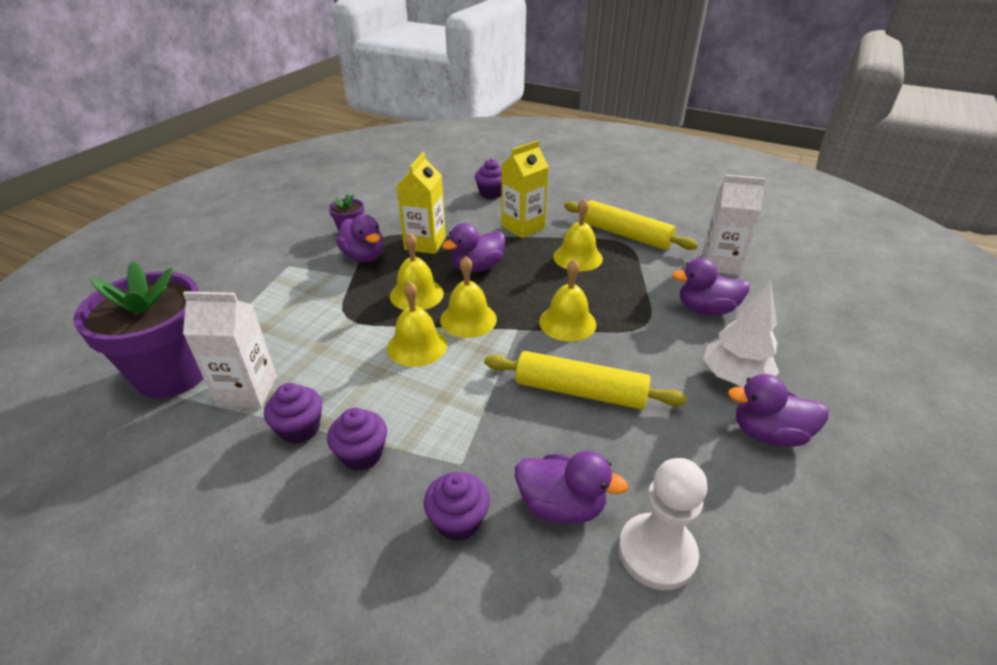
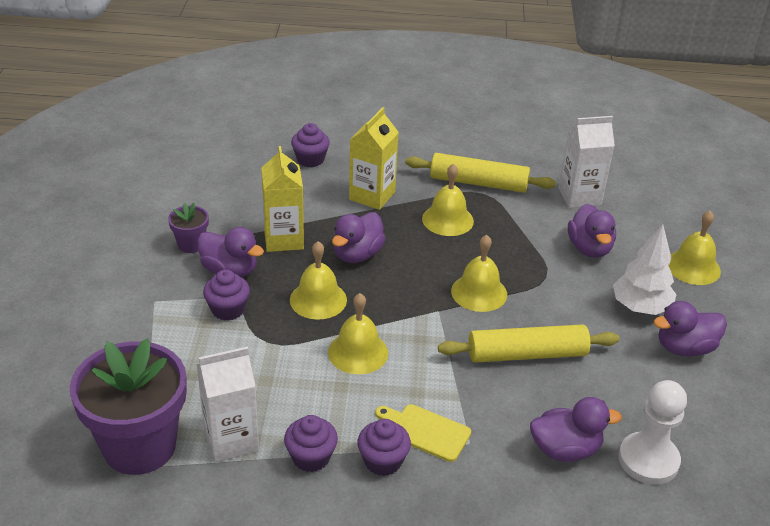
camera: 25 degrees left, 0 degrees up
purple cupcake [424,472,490,541] -> purple cupcake moved to [203,269,250,321]
yellow bell [440,256,497,338] -> yellow bell moved to [668,211,721,285]
purple duck [672,258,750,315] -> purple duck turned 75 degrees counterclockwise [568,204,616,258]
none -> yellow cutting board [375,404,471,462]

